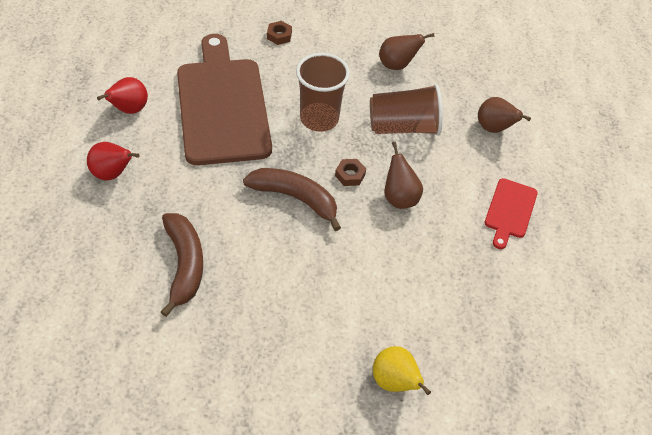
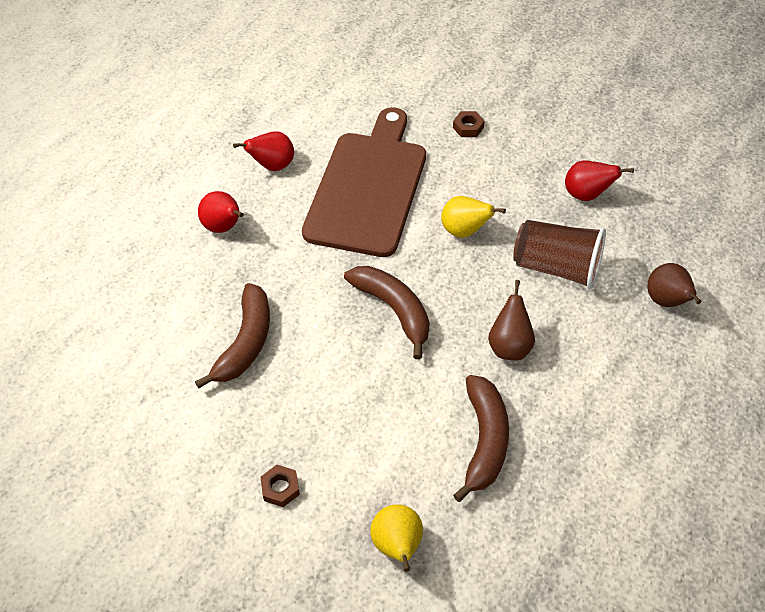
camera: 30 degrees right, 0 degrees up
brown cup [296,53,350,132] -> yellow pear [441,196,506,238]
brown nut [335,159,366,186] -> brown nut moved to [260,465,300,507]
brown pear [379,33,435,70] -> red pear [565,160,634,201]
red cutting board [485,178,538,249] -> none
none -> brown banana [453,375,509,502]

